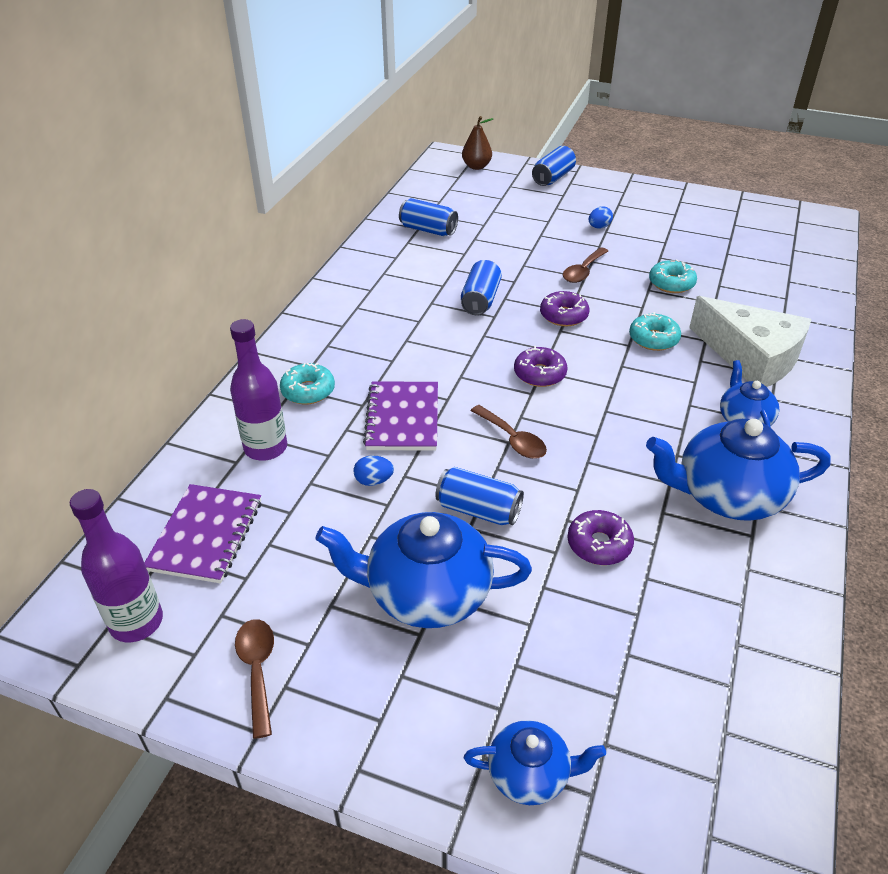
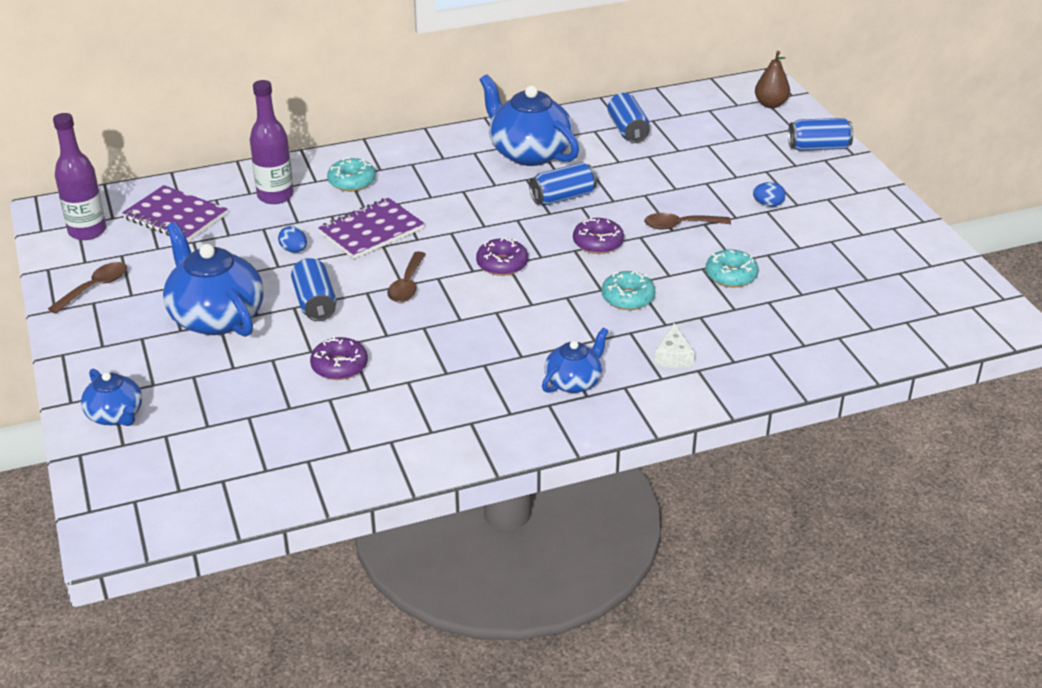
camera: 50 degrees right, 5 degrees down
purple notebook [144,484,261,584] -> purple notebook turned 60 degrees clockwise [122,185,228,242]
blue teapot [646,419,831,521] -> blue teapot moved to [480,74,579,166]
white cheese [689,296,811,387] -> white cheese [654,323,695,368], size x0.41

